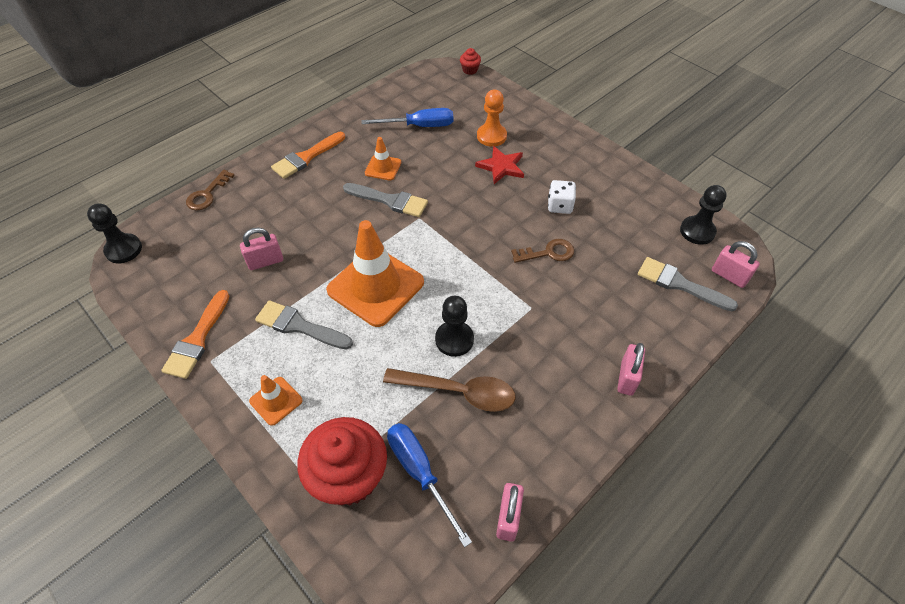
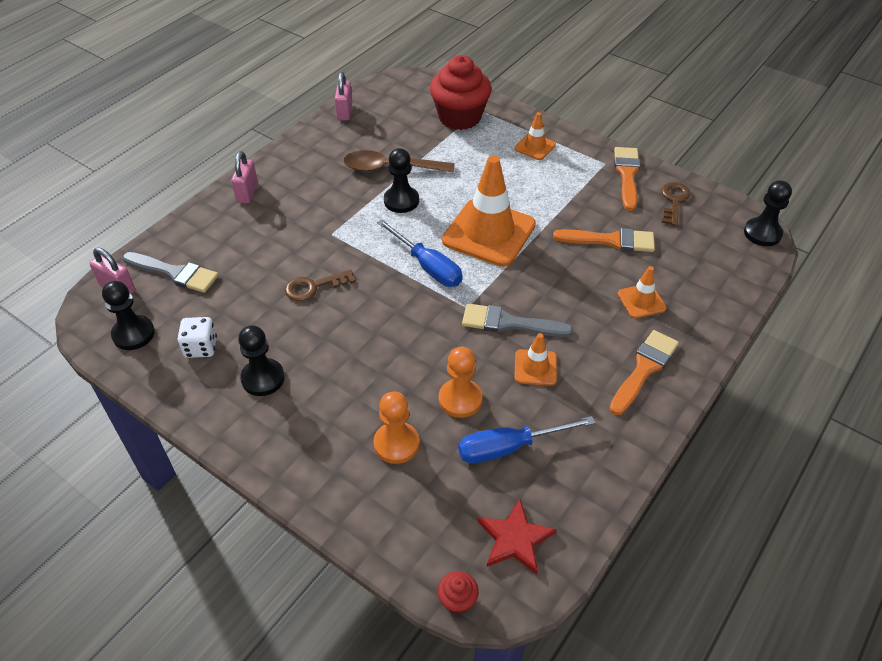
camera: 170 degrees right, 5 degrees down
brown key [186,170,235,211] -> brown key moved to [661,182,691,226]
pink padlock [240,228,283,270] -> orange brush [553,228,655,252]
grey brush [255,300,353,349] -> none
blue screwdriver [387,423,472,547] -> blue screwdriver moved to [377,219,463,287]
red star [475,146,524,184] -> red star moved to [477,499,557,575]
white dice [548,180,576,214] -> white dice moved to [177,317,217,358]
none -> black pawn [238,325,285,396]
none -> orange pawn [439,347,482,418]
none -> orange traffic cone [618,266,667,319]

